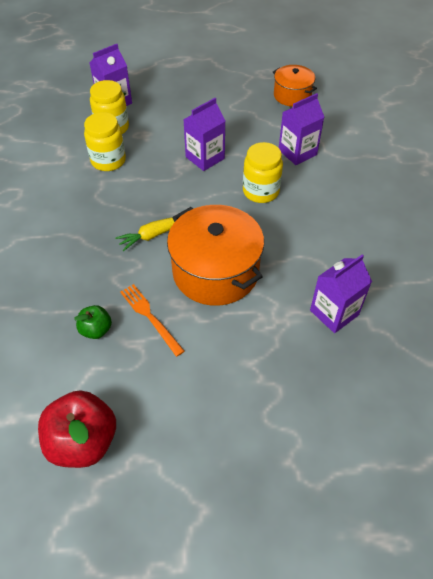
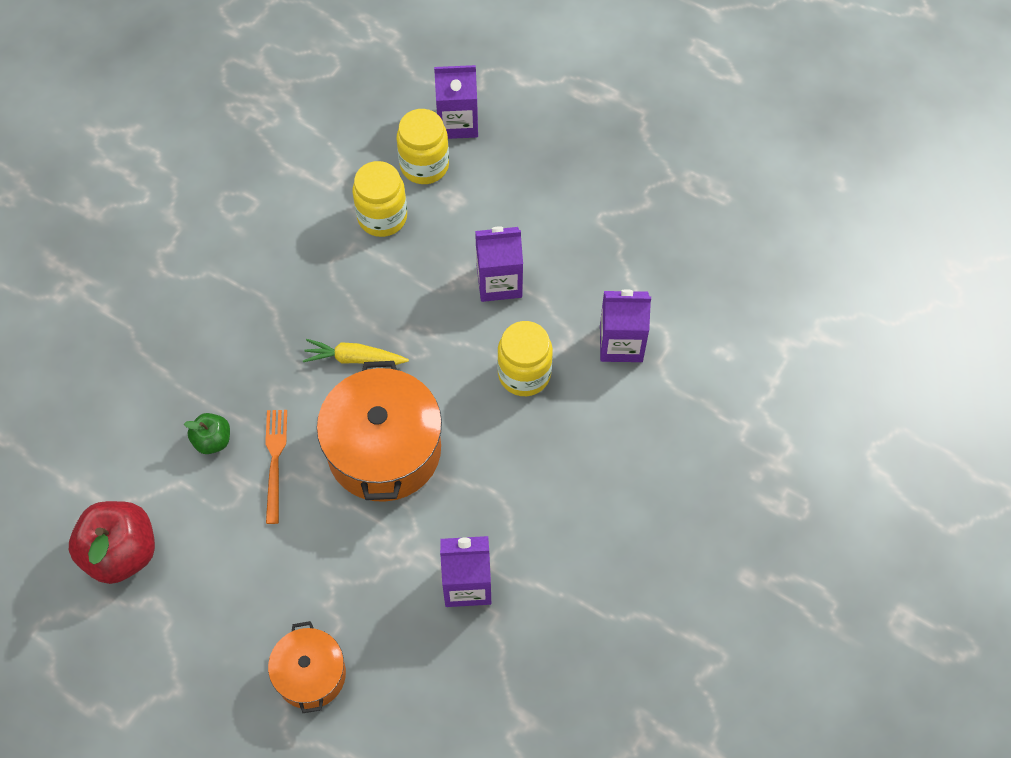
camera: 35 degrees right, 10 degrees up
orange pot [273,65,317,107] -> orange pot moved to [268,621,346,713]

